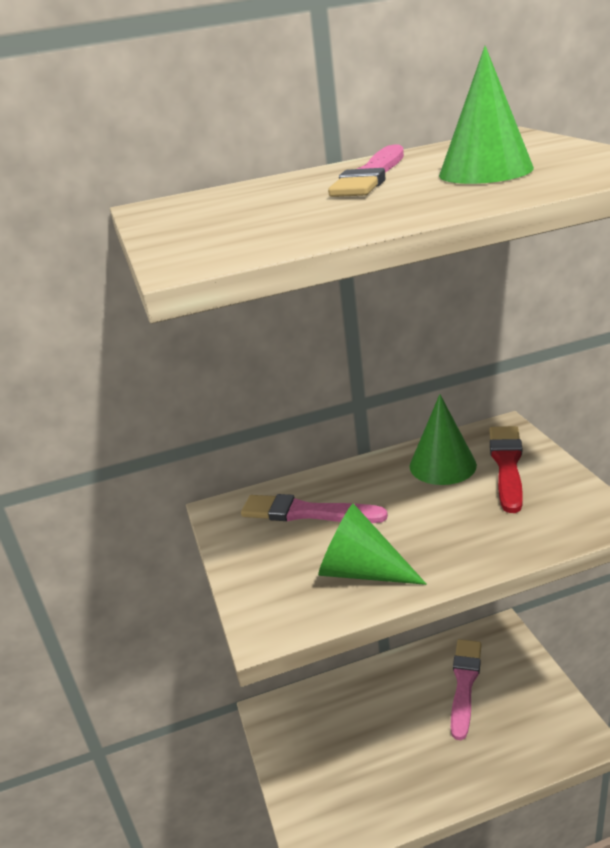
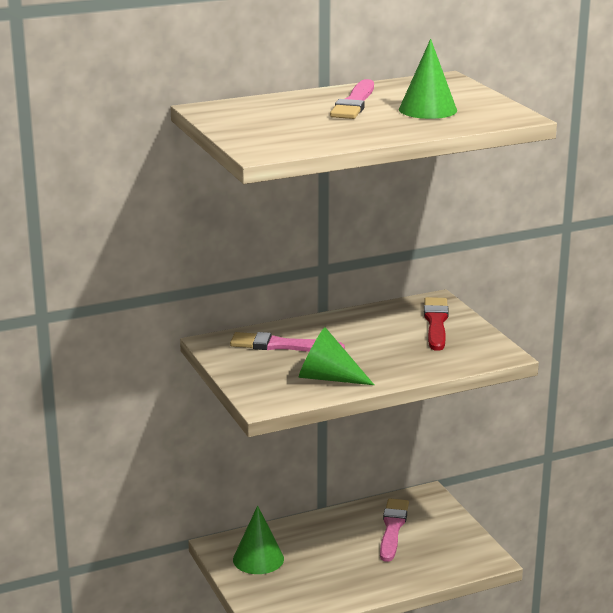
camera: 10 degrees left, 5 degrees down
green cone [410,394,477,485] -> green cone moved to [233,505,284,574]

